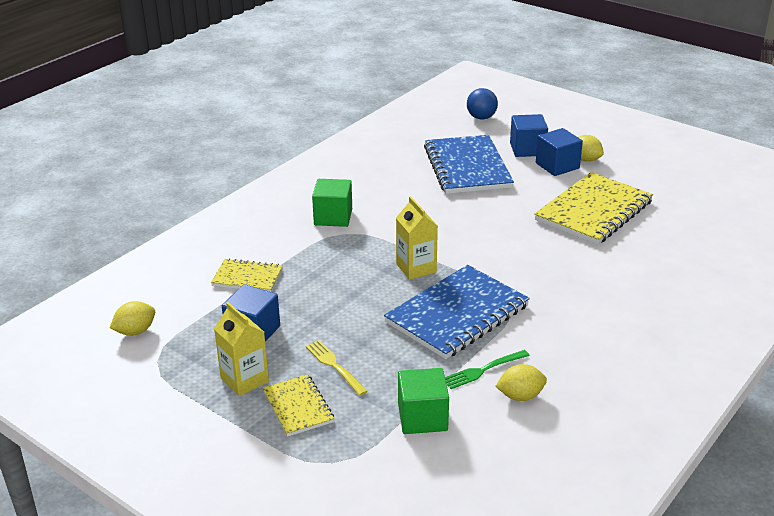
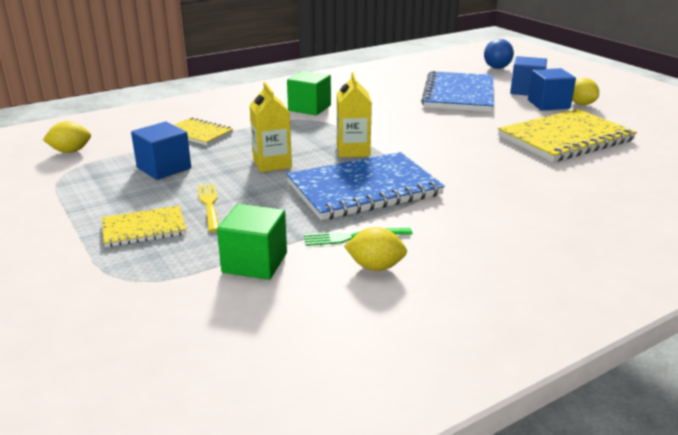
camera: 20 degrees right, 5 degrees down
yellow carton [214,302,269,396] -> yellow carton moved to [250,82,292,172]
yellow notebook [263,374,334,437] -> yellow notebook turned 75 degrees clockwise [102,206,186,247]

